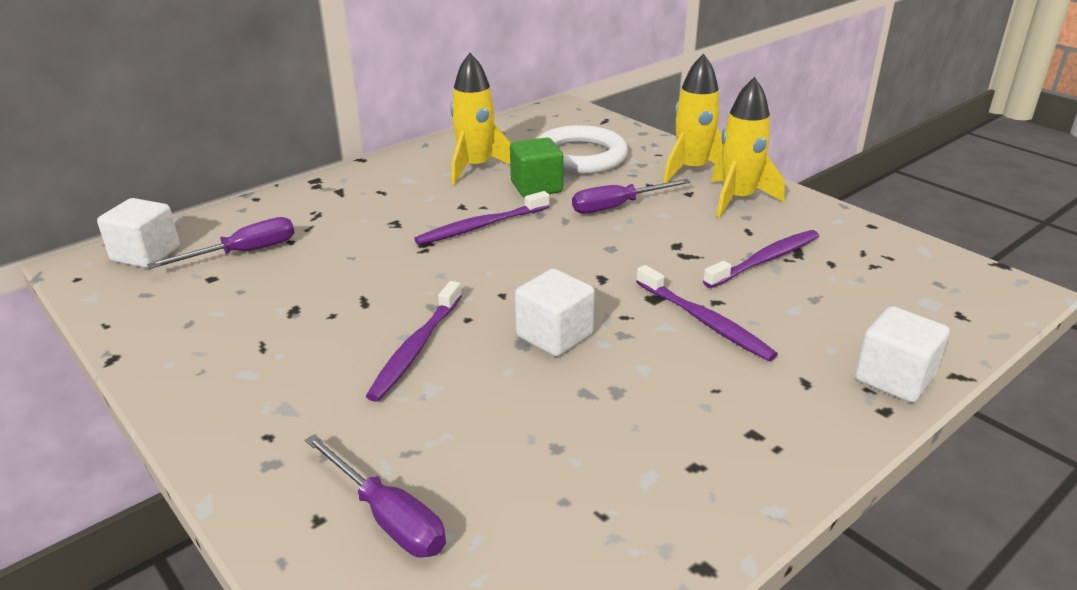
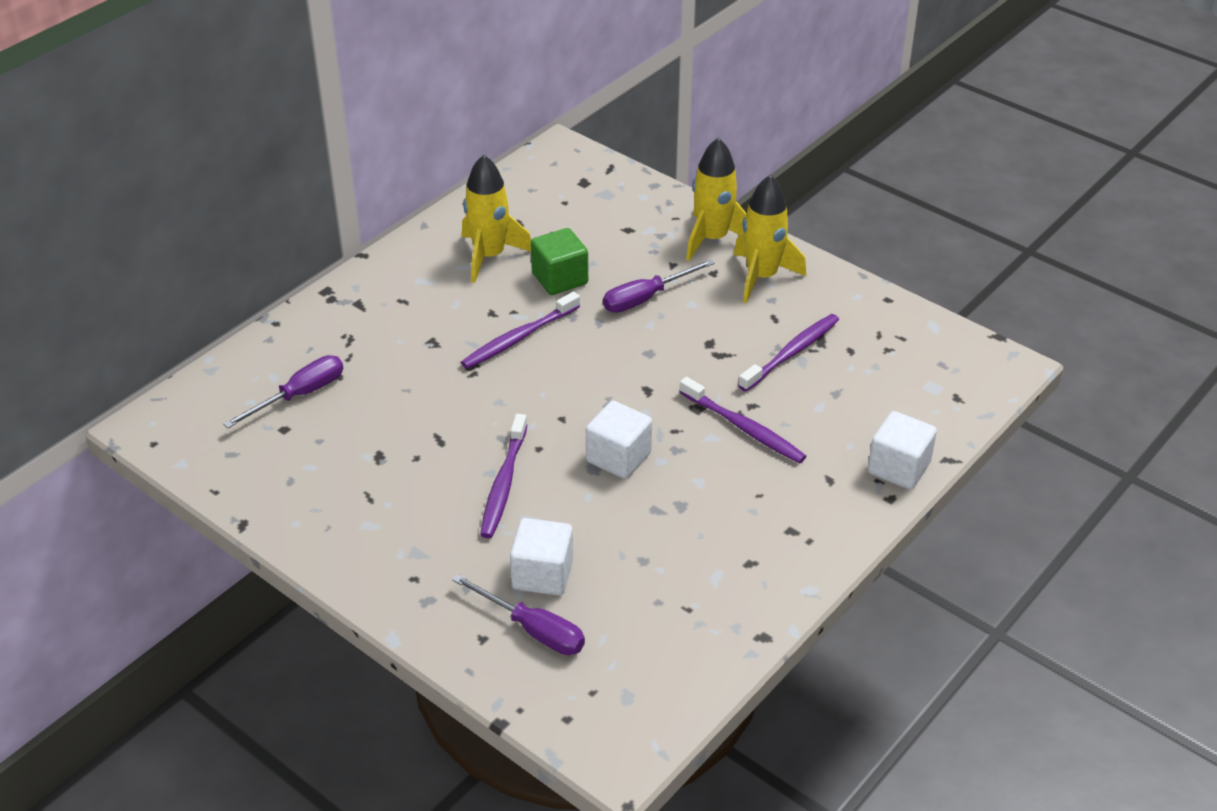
camera: 10 degrees left, 10 degrees up
white cube [97,198,180,268] -> white cube moved to [510,518,573,596]
white ring [537,125,628,174] -> none

